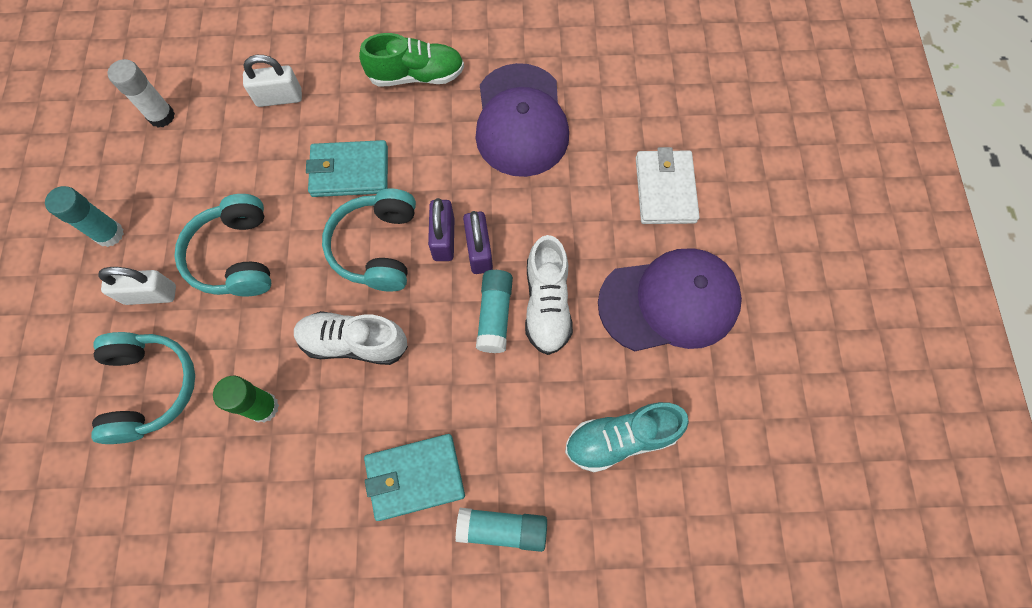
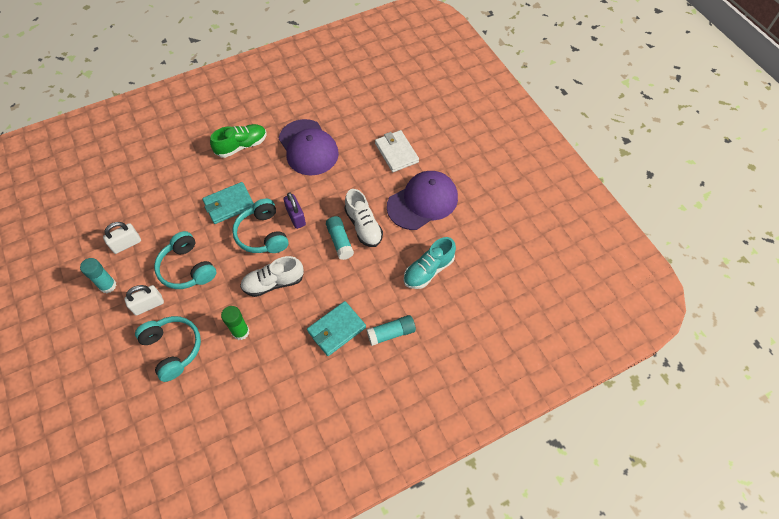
camera: 25 degrees left, 10 degrees down
white glue stick [107,59,175,127] -> none
white padlock [243,55,302,107] -> white padlock moved to [103,222,141,254]
purple padlock [463,211,493,274] -> none

